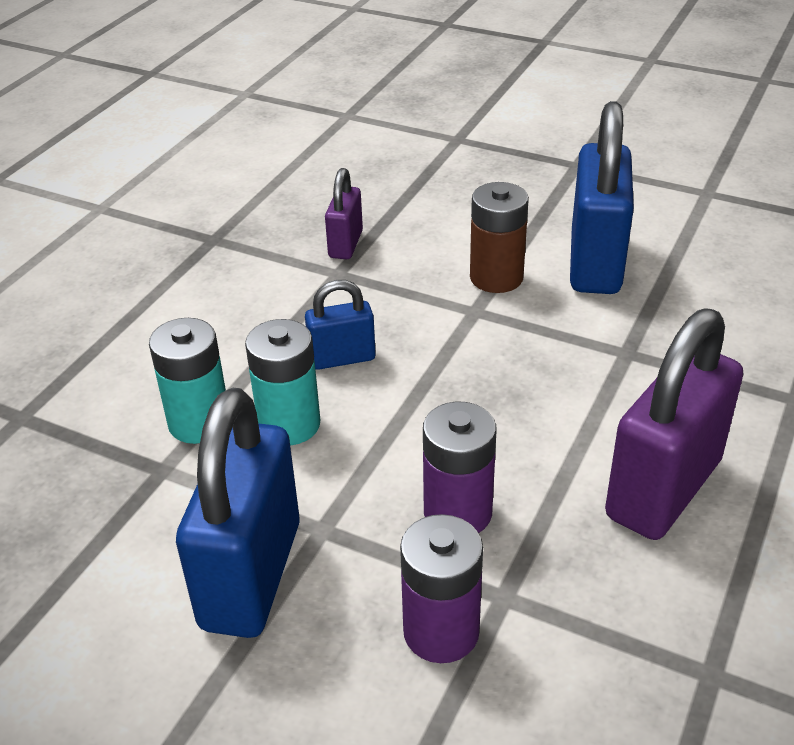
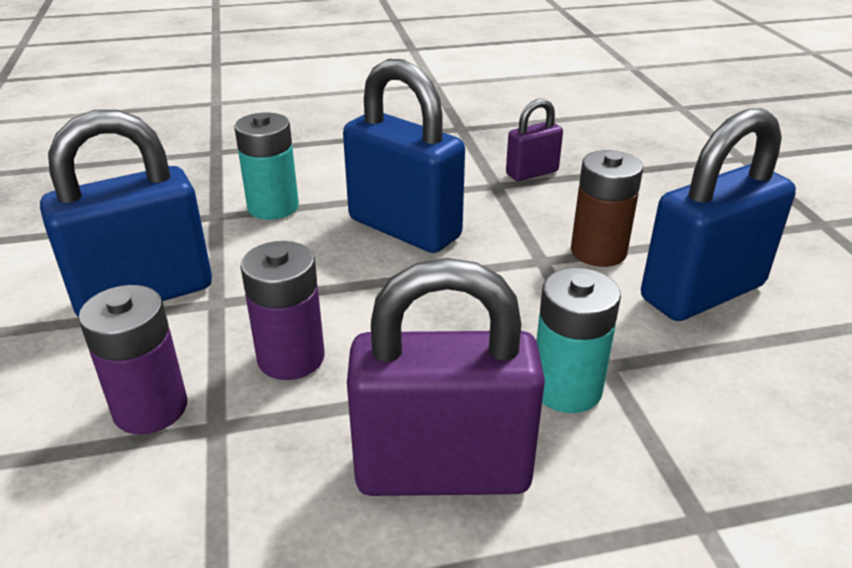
camera: 50 degrees right, 5 degrees down
turquoise battery [245,319,320,445] -> turquoise battery moved to [536,268,621,413]
blue padlock [305,280,376,370] -> blue padlock [343,59,465,253], size x1.96

